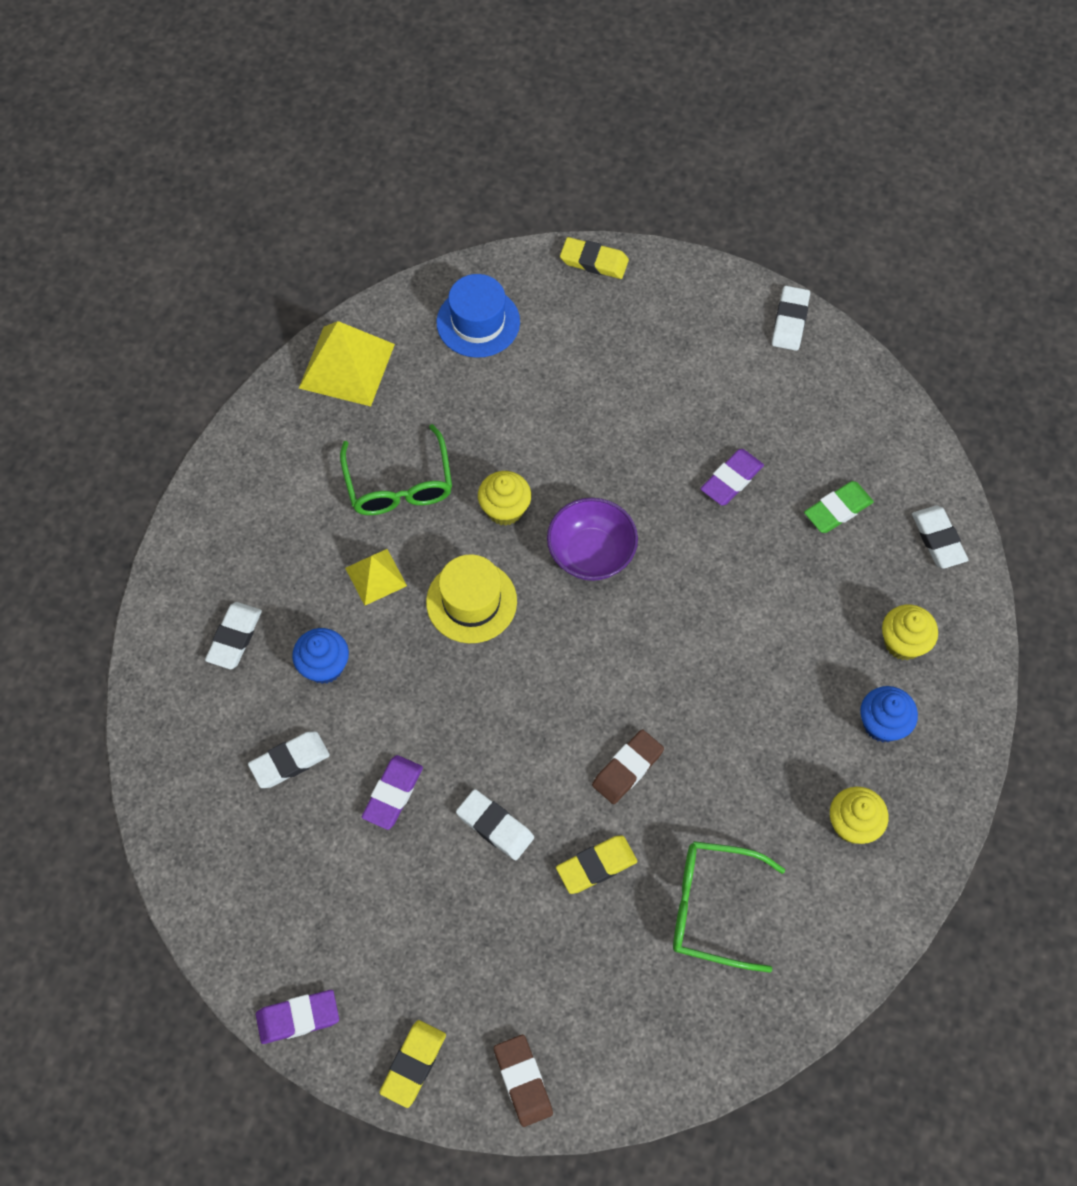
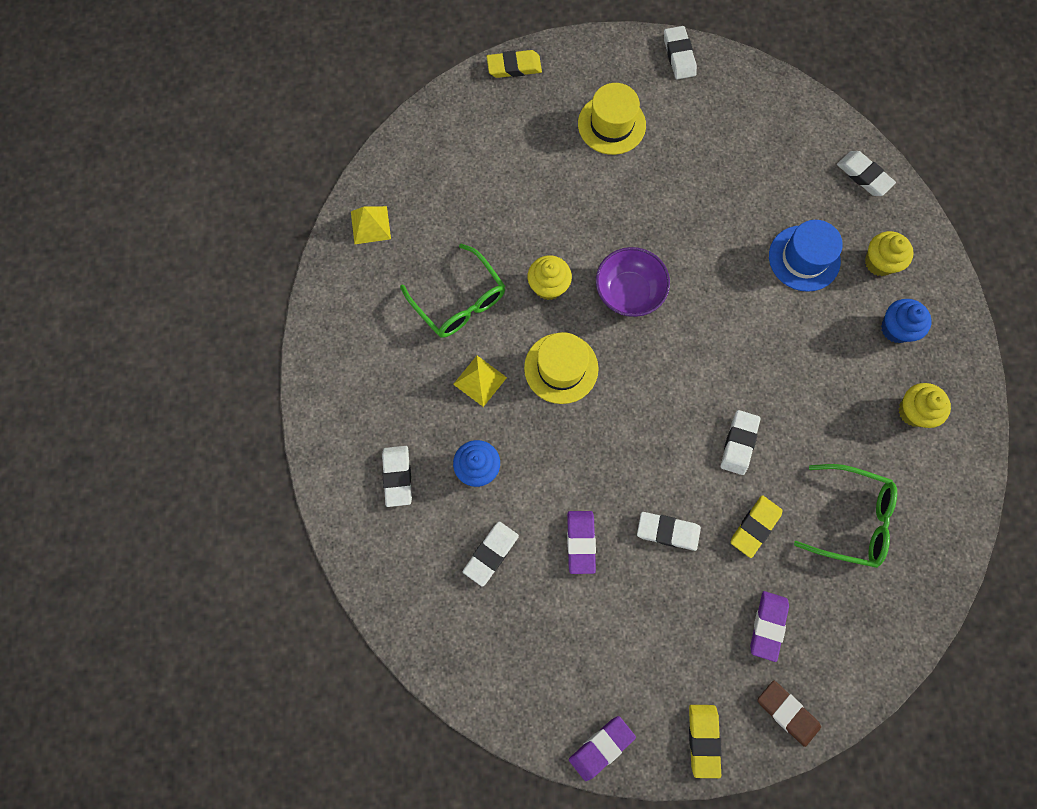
camera: 25 degrees left, 10 degrees up
yellow pyramid [299,321,395,406] -> yellow pyramid [351,206,391,244], size x0.58
blue hat [436,274,520,358] -> blue hat moved to [769,220,843,292]
brown eraser [592,729,664,804] -> white eraser [721,410,761,475]
green glasses [673,841,785,973] -> green glasses turned 150 degrees counterclockwise [794,464,897,568]
purple eraser [701,449,764,505] -> purple eraser moved to [750,591,789,662]
green eraser [804,481,874,533] -> none
none -> yellow hat [578,83,646,155]

